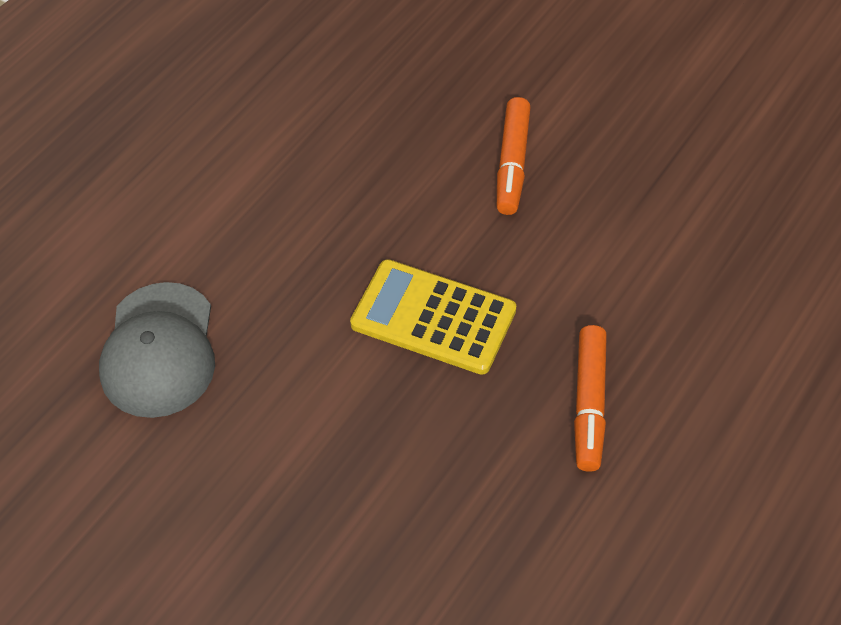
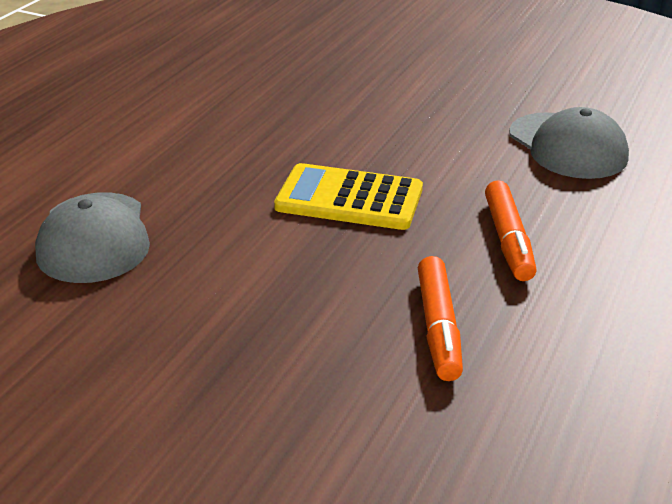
camera: 10 degrees left, 20 degrees down
orange marker [497,97,531,215] -> orange marker moved to [418,256,463,381]
none -> grey cap [509,107,629,179]

